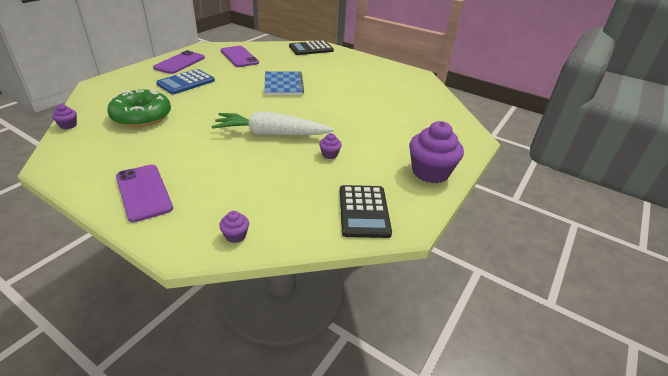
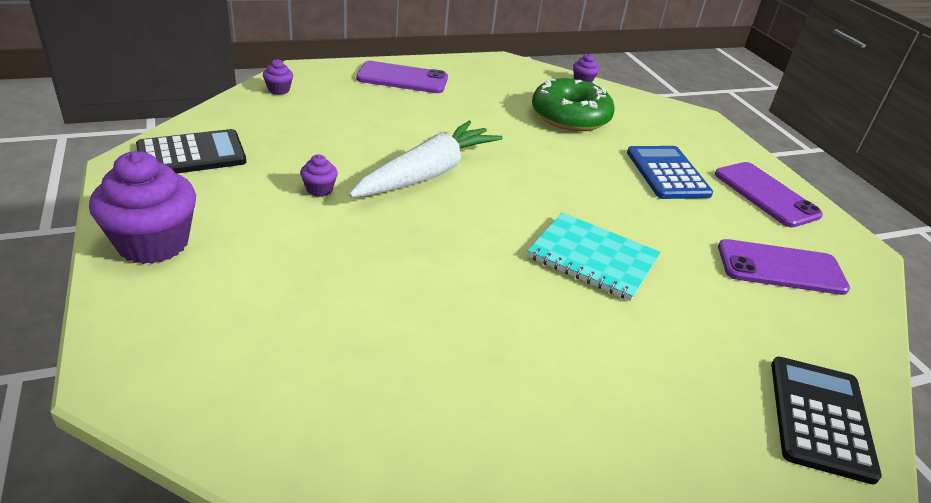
camera: 125 degrees right, 0 degrees up
blue notebook [264,71,304,95] -> turquoise notebook [527,212,661,301]
black calculator [340,185,392,238] -> black calculator turned 120 degrees clockwise [136,129,246,173]

